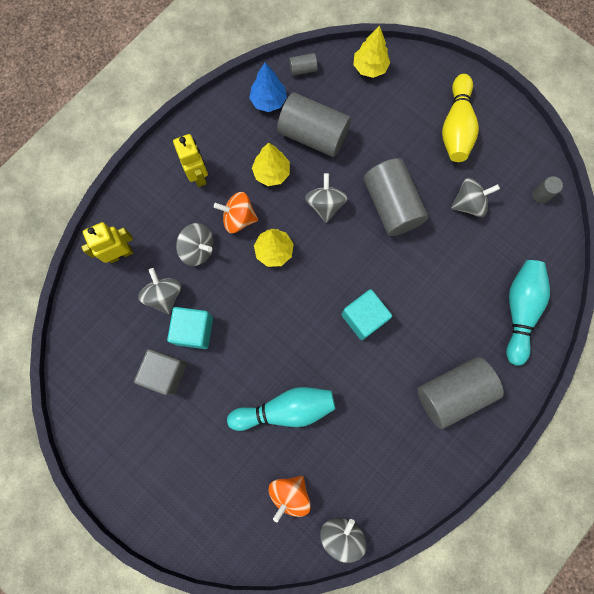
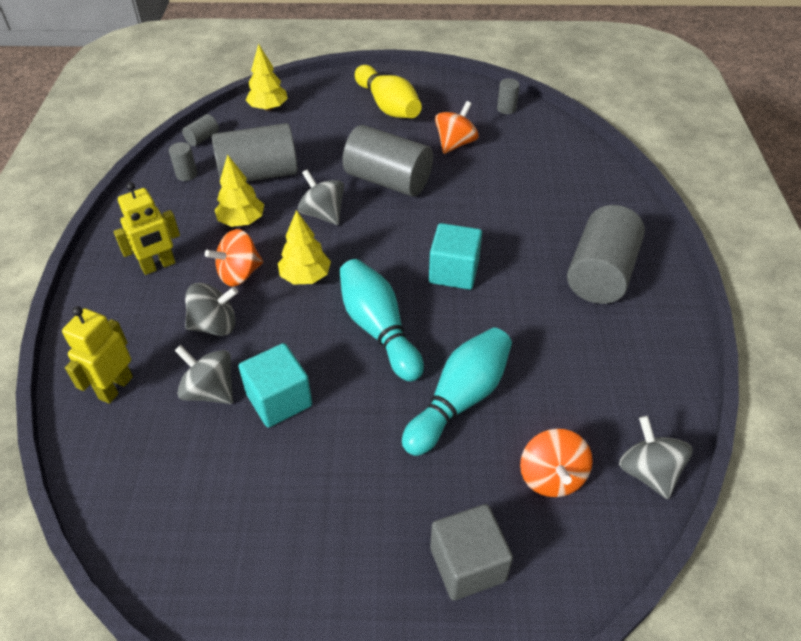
camera: 40 degrees left, 30 degrees down
grey cube [134,349,187,395] -> grey cube moved to [430,504,513,601]
yellow robot [173,134,208,187] -> yellow robot turned 120 degrees clockwise [113,182,180,275]
blue tree [249,63,287,112] -> grey cylinder [169,142,197,181]
grey spinning top [451,178,500,217] -> orange spinning top [435,101,479,154]
turquoise bowling pin [506,260,550,366] -> turquoise bowling pin moved to [339,259,424,381]

